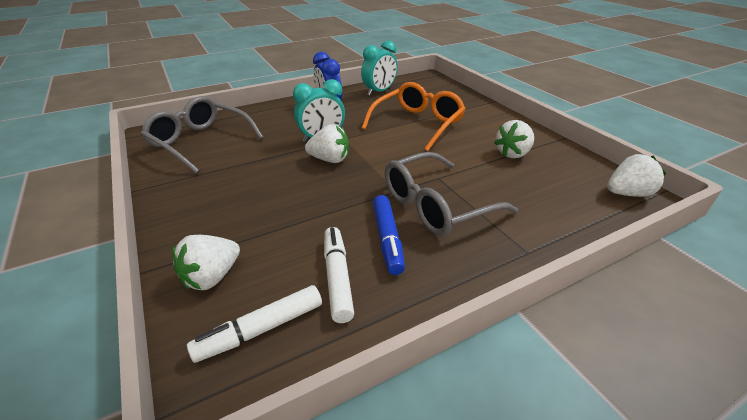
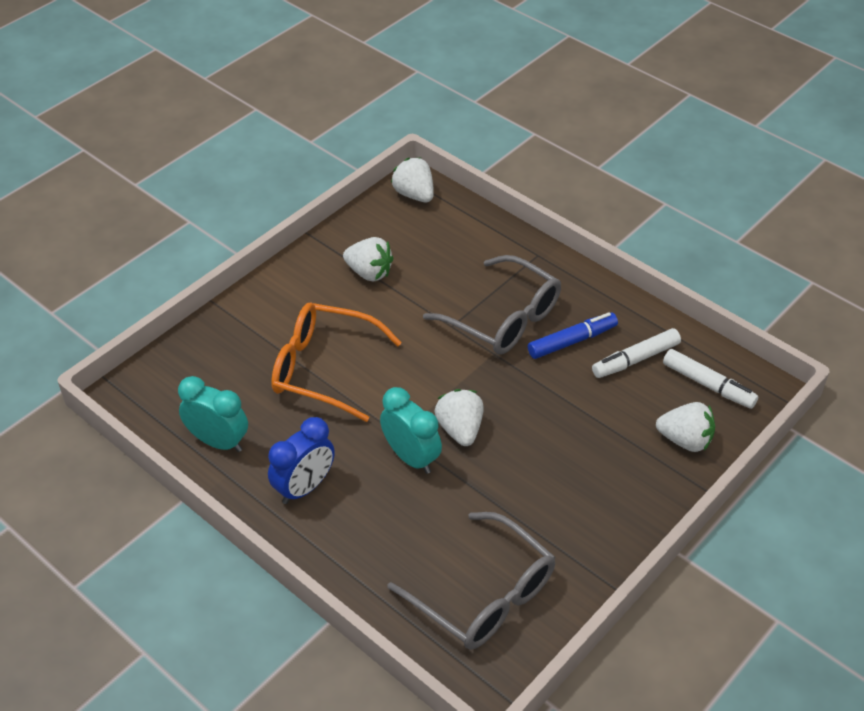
camera: 110 degrees left, 10 degrees up
grey glasses [141,96,264,174] -> grey glasses turned 60 degrees counterclockwise [388,512,555,650]

